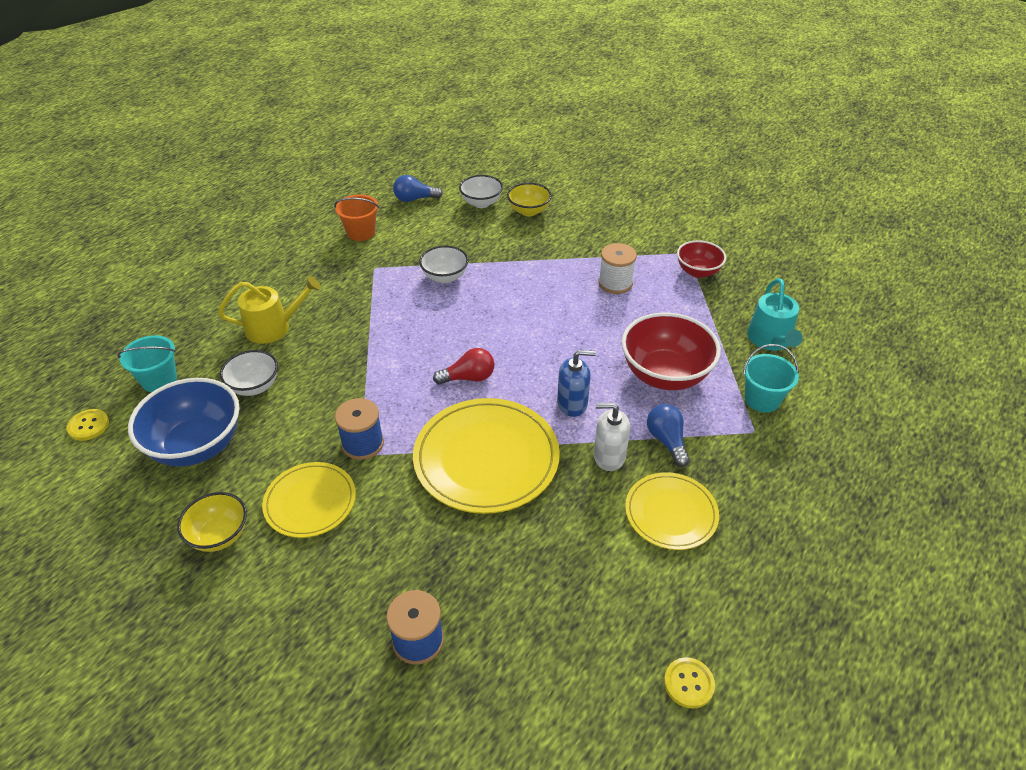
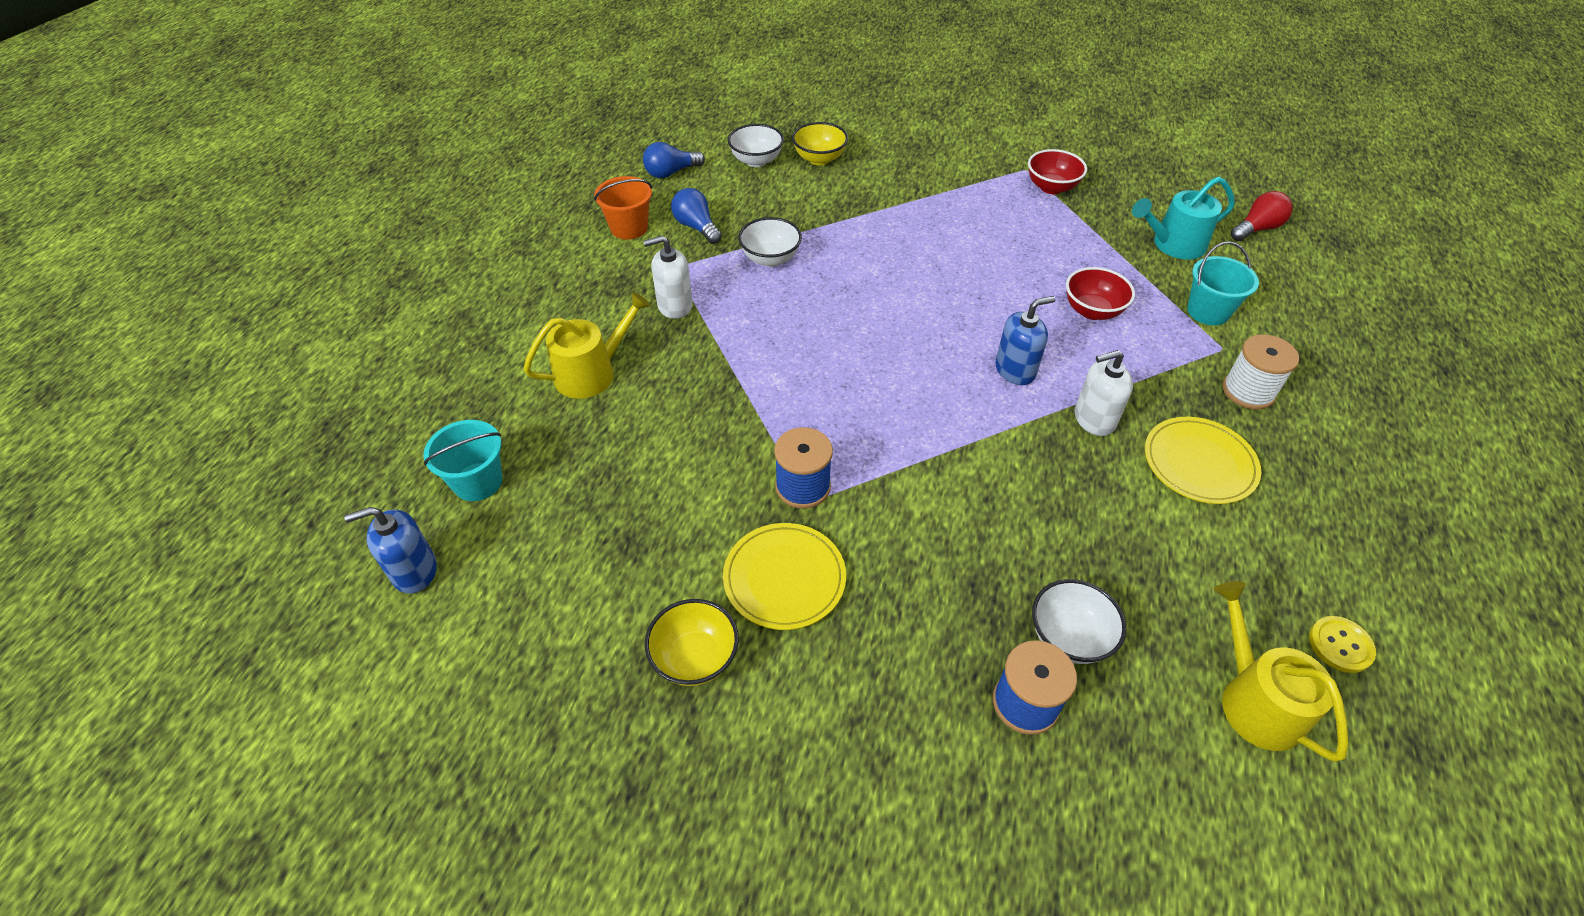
camera: 20 degrees left, 5 degrees up
yellow button [67,409,109,441] -> blue soap dispenser [344,507,437,594]
blue bowl [128,378,240,467] -> none
white bowl [220,350,278,396] -> white bowl moved to [1032,579,1126,664]
yellow plate [413,398,560,514] -> none
red light bulb [433,348,494,385] -> red light bulb moved to [1231,191,1293,241]
white spool [598,243,637,294] -> white spool moved to [1223,334,1299,410]
red bowl [621,313,721,390] -> red bowl [1066,267,1135,320], size x0.58
blue light bulb [647,404,690,467] -> blue light bulb moved to [671,188,722,244]
turquoise watering can [747,278,803,351] -> turquoise watering can turned 90 degrees clockwise [1132,177,1234,259]
none -> white soap dispenser [643,235,693,319]
none -> yellow watering can [1214,581,1348,762]

